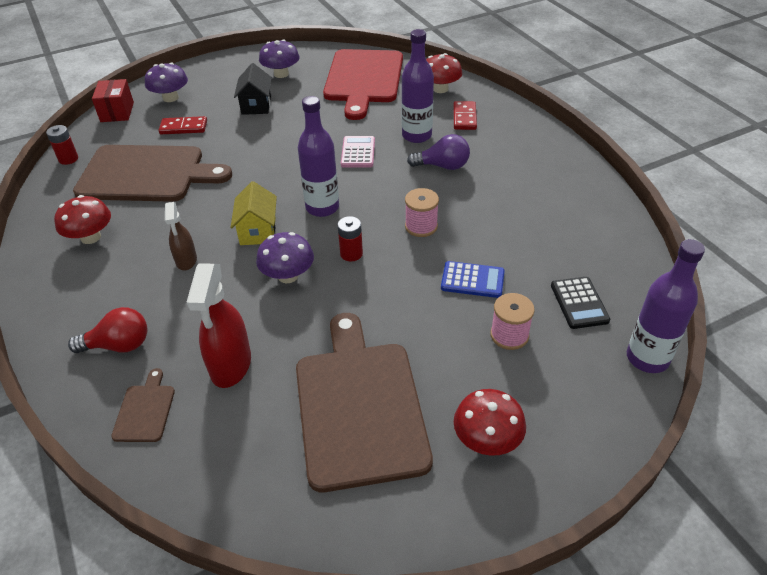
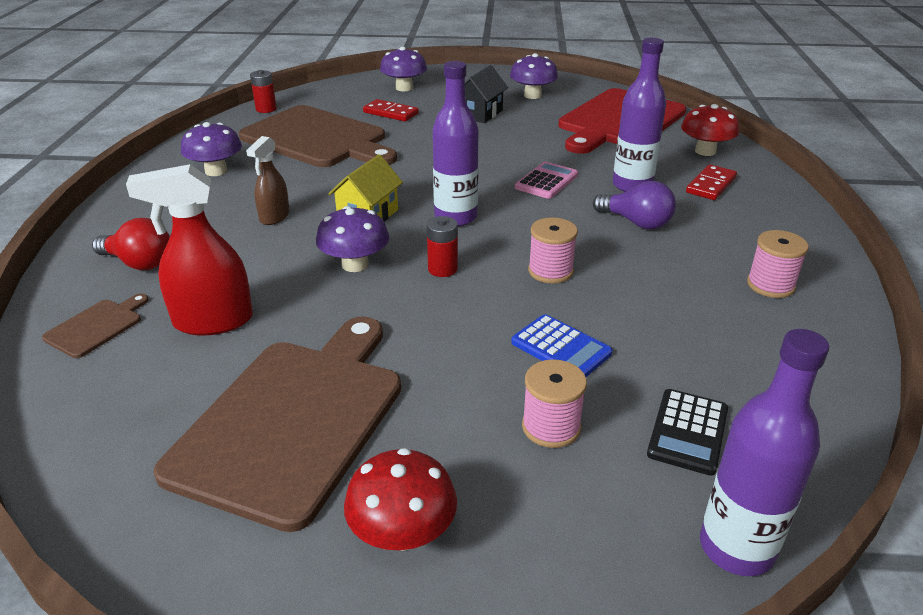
camera: 30 degrees right, 10 degrees down
red mushroom [54,195,111,244] -> purple mushroom [181,122,242,176]
red box [92,79,134,122] -> none
red spray bottle [187,263,251,388] -> red spray bottle turned 45 degrees clockwise [126,164,253,336]
none -> pink spool [747,230,809,298]

